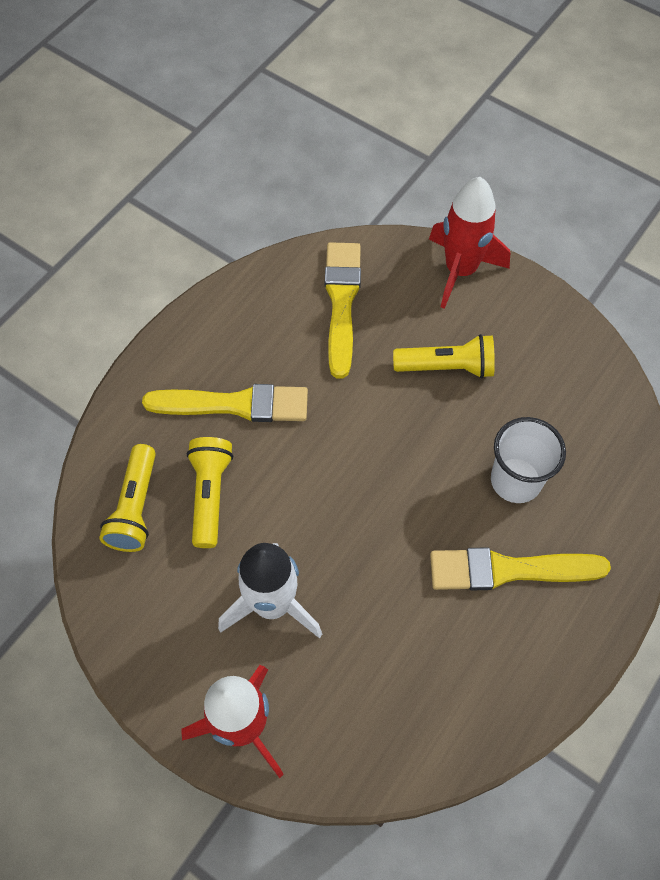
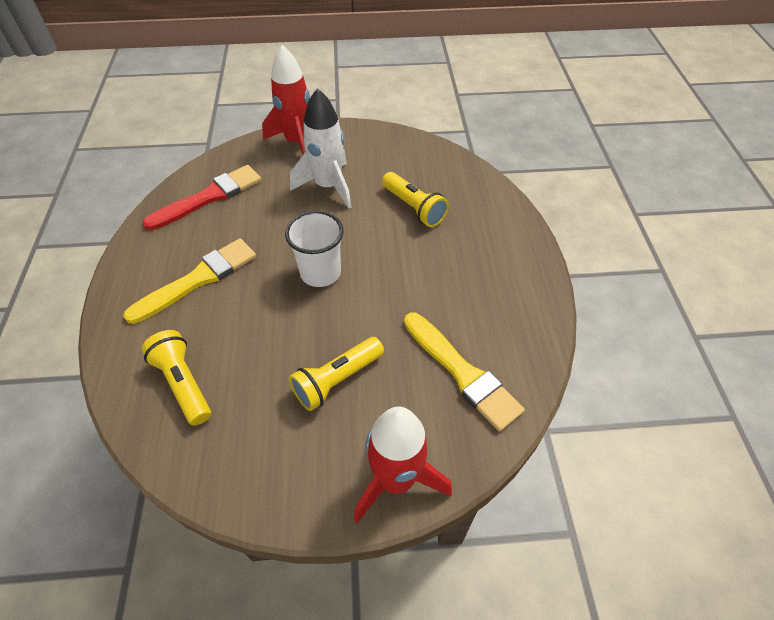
camera: 140 degrees right, 10 degrees down
yellow flashlight [99,444,156,552] -> yellow flashlight moved to [142,330,211,426]
yellow brush [142,384,308,422] -> none
white cup [491,417,566,503] -> white cup moved to [285,211,344,287]
none -> red brush [143,165,261,230]

